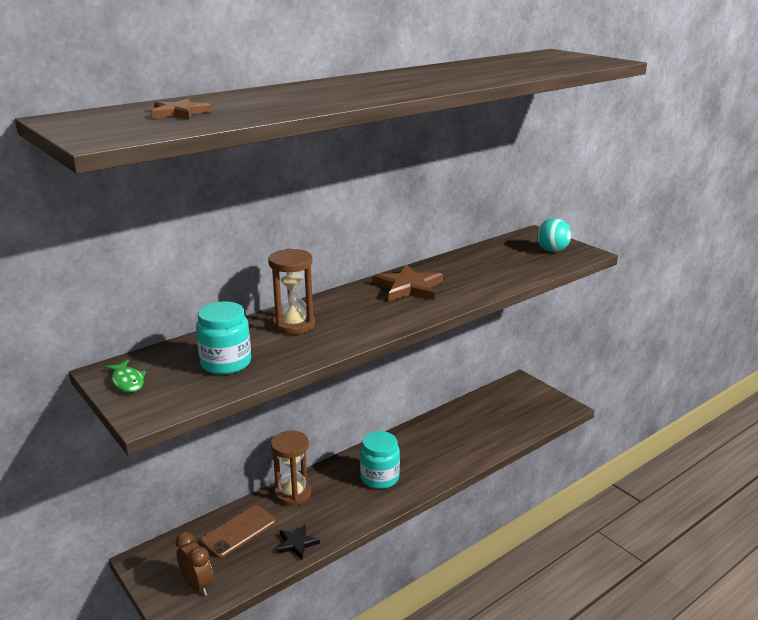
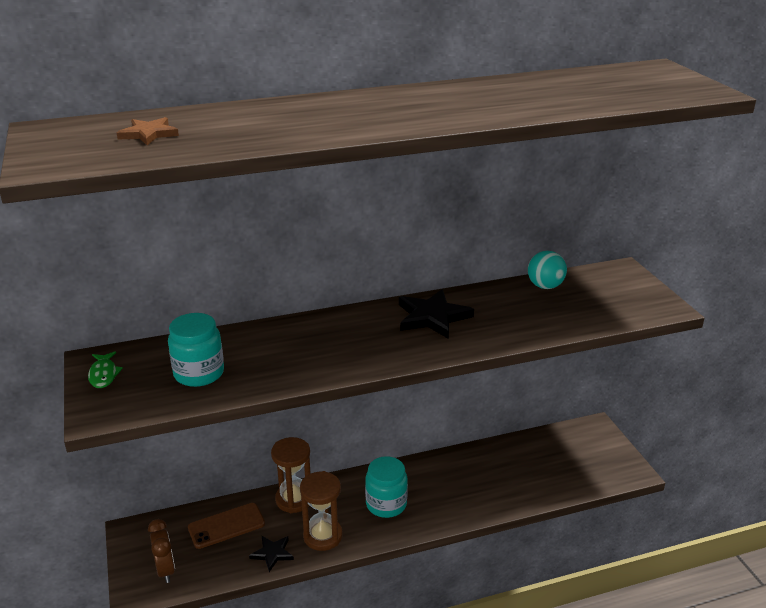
camera: 20 degrees right, 5 degrees up
brown hourglass [268,248,315,335] -> brown hourglass moved to [300,471,343,551]
brown star [373,264,443,301] -> black star [399,289,474,339]
turquoise ball [537,218,571,252] -> turquoise ball moved to [528,251,567,289]

